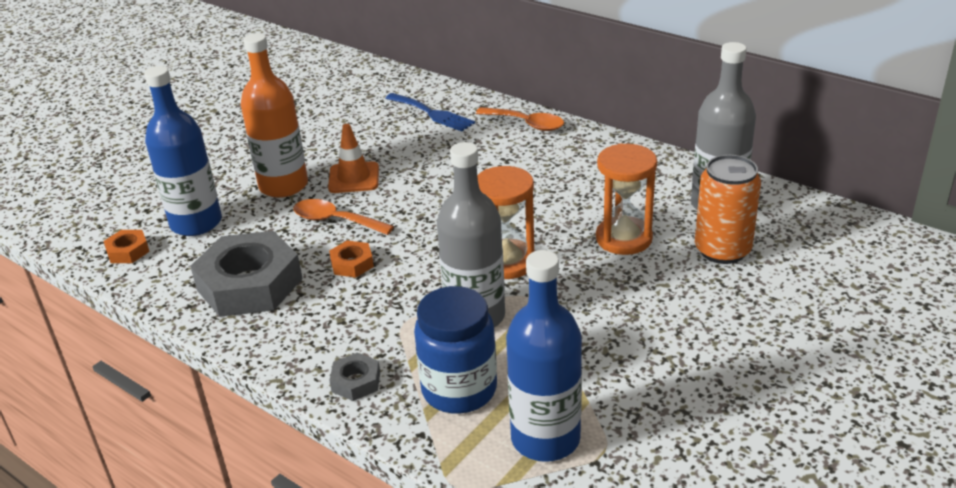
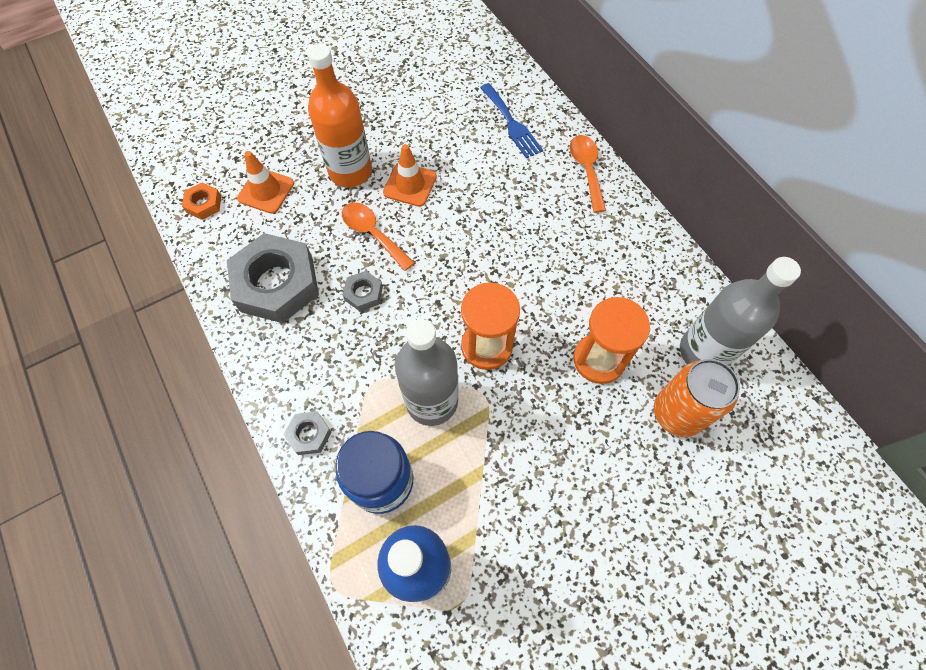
camera: 20 degrees right, 30 degrees up
blue bottle [144,66,222,236] -> orange traffic cone [237,151,294,214]
orange nut [329,240,374,278] -> grey nut [343,271,383,311]
orange spoon [476,107,564,131] -> orange spoon turned 150 degrees counterclockwise [570,135,606,213]

